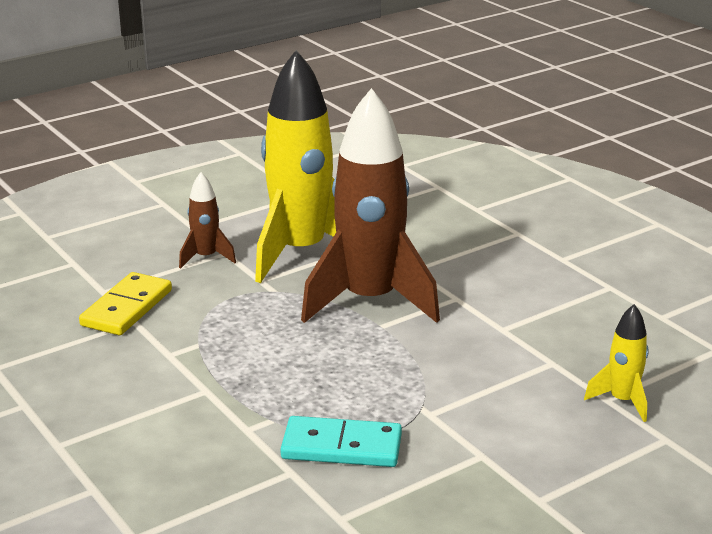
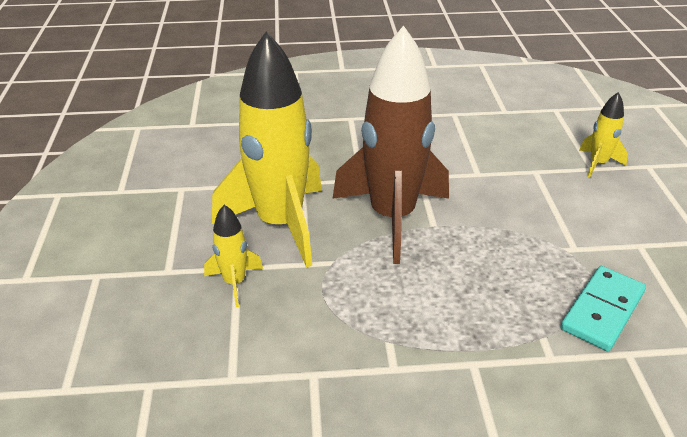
camera: 60 degrees left, 10 degrees up
yellow domino [79,272,172,335] -> none
brown rocket [179,172,236,269] -> yellow rocket [204,205,263,307]

